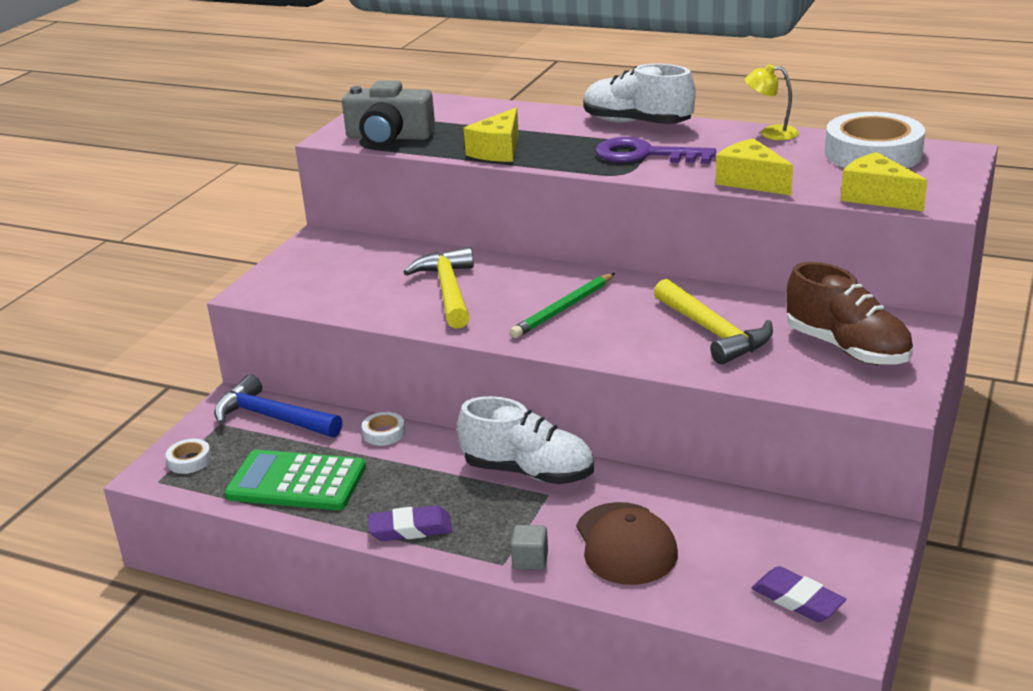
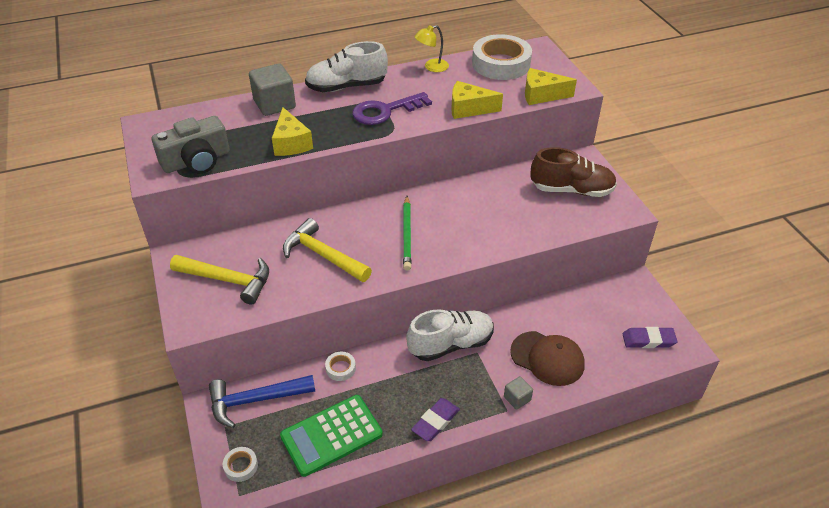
camera: 45 degrees left, 15 degrees up
yellow hammer [654,279,773,364] -> yellow hammer moved to [170,255,269,305]
none -> grey cube [249,63,296,116]

